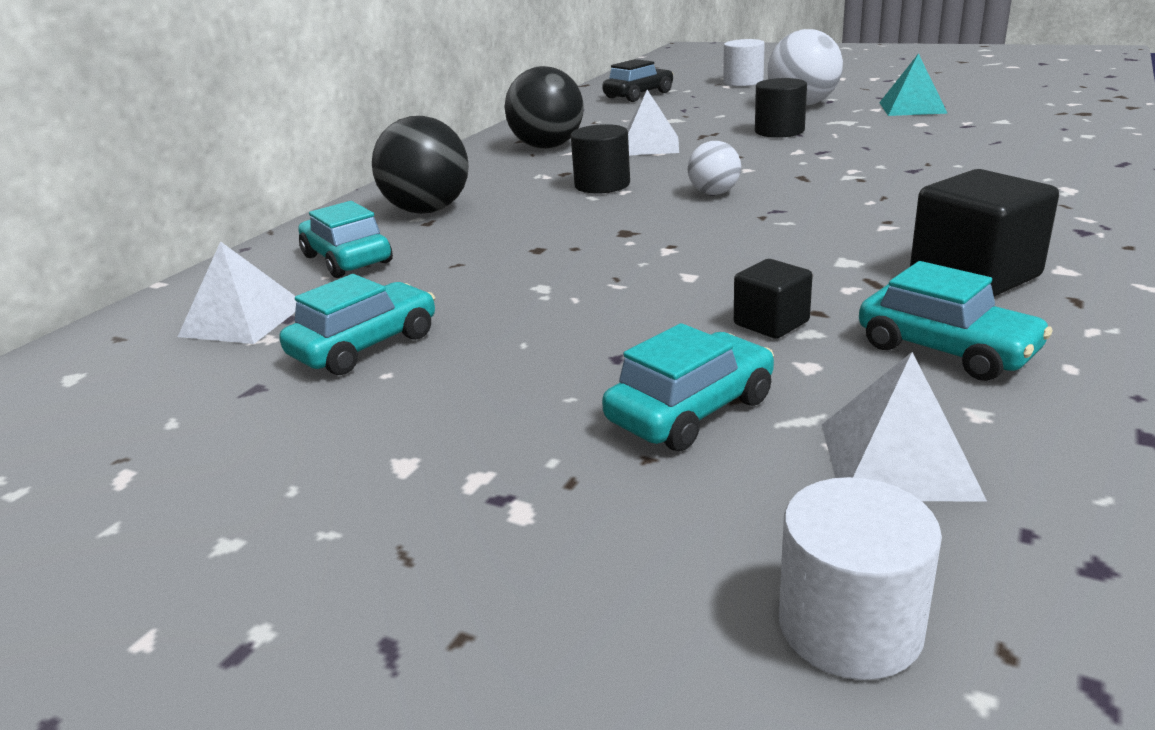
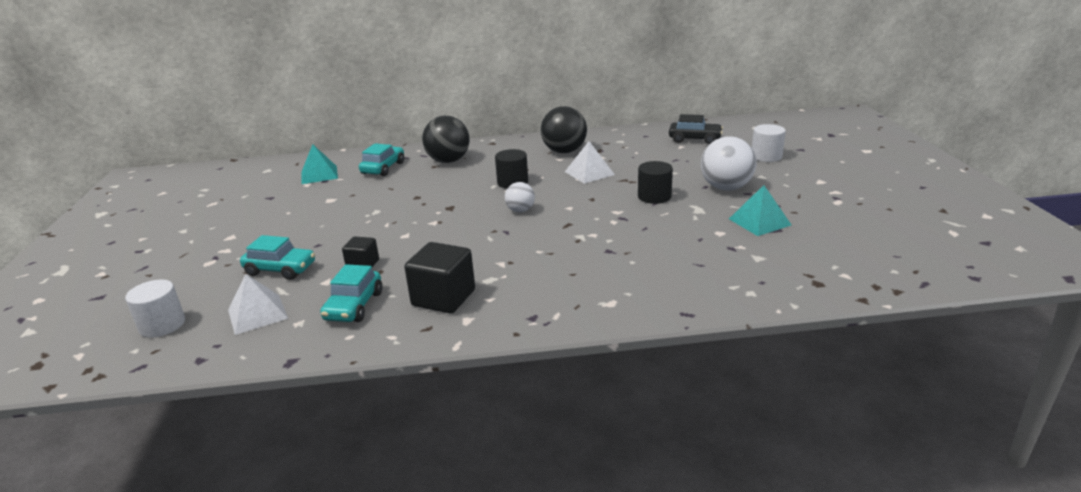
camera: 55 degrees right, 0 degrees up
white pyramid [178,241,297,344] -> turquoise pyramid [302,144,338,184]
turquoise car [279,274,435,375] -> none

